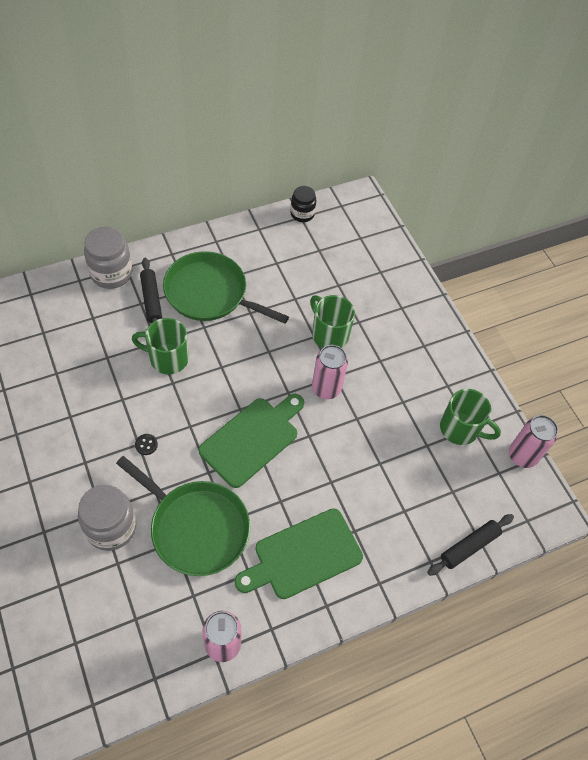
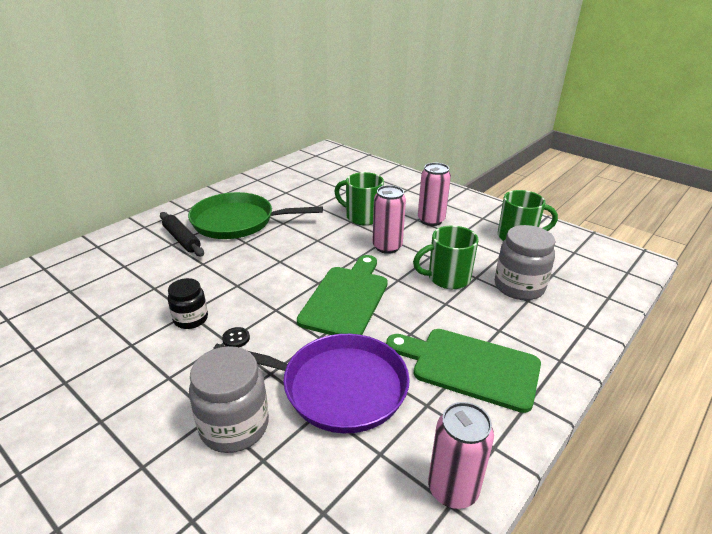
camera: 20 degrees left, 25 degrees down
grey jar [84,226,132,289] -> grey jar moved to [495,225,556,300]
green pan [116,456,250,576] -> purple pan [213,334,410,433]
green mug [132,318,189,374] -> green mug moved to [413,225,479,289]
green cutting board [234,508,363,599] -> green cutting board turned 75 degrees clockwise [386,329,541,413]
black jar [290,186,316,222] -> black jar moved to [168,278,208,329]
black rolling pin [427,514,514,576] -> none
pink can [509,415,558,468] -> pink can moved to [418,163,451,226]

